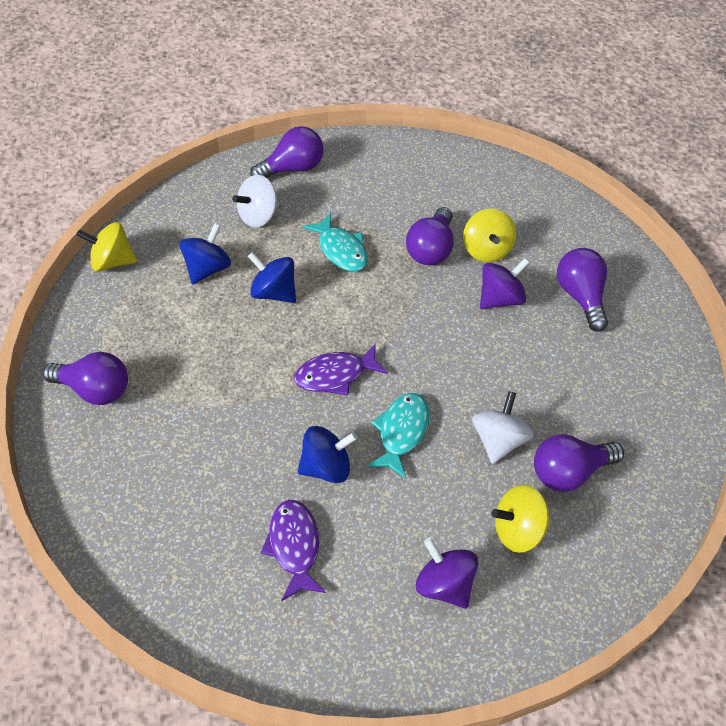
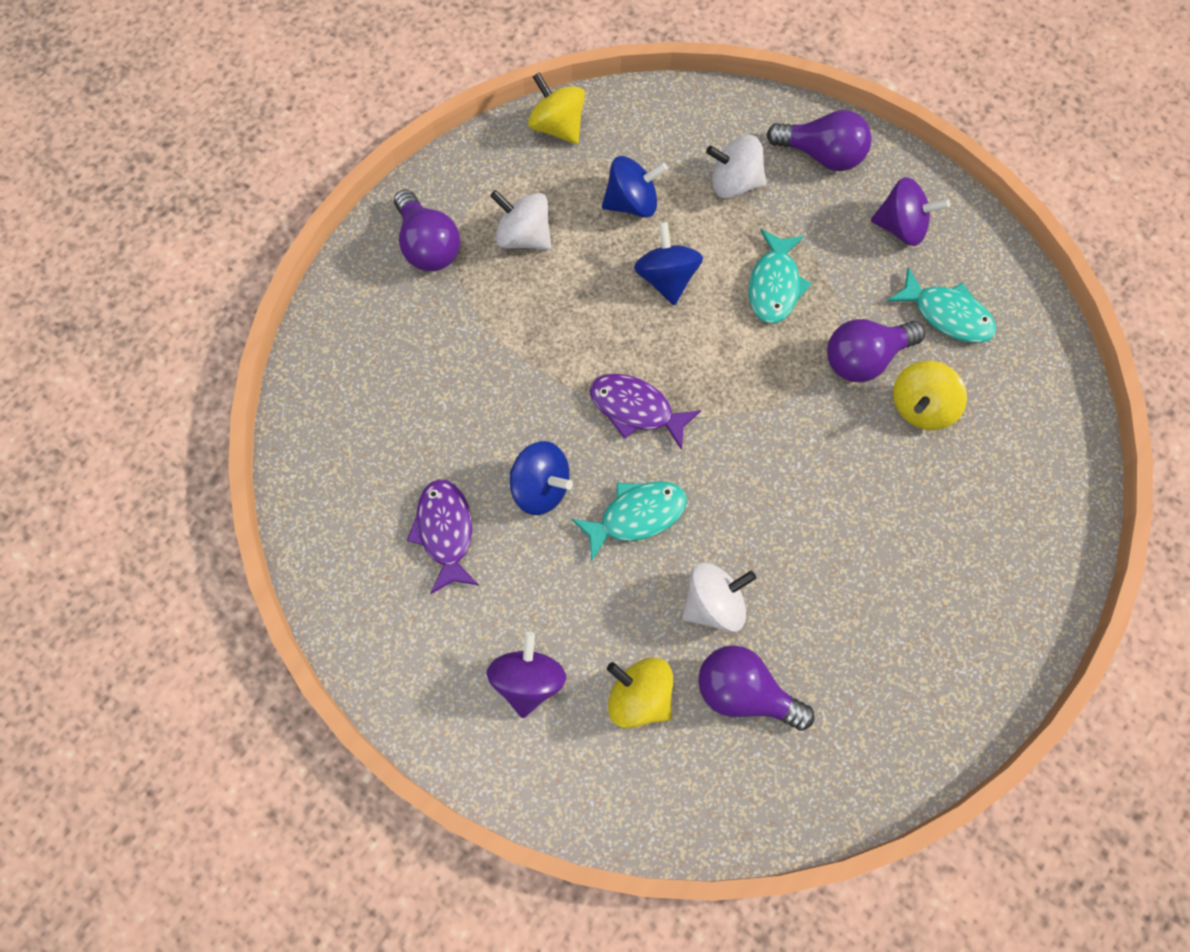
camera: 45 degrees right, 15 degrees up
purple fish [261,500,326,601] -> purple fish turned 45 degrees counterclockwise [407,480,479,594]
purple spinning top [480,258,530,309] -> purple spinning top moved to [871,177,950,246]
purple light bulb [557,248,608,332] -> none
none -> white spinning top [490,190,552,250]
none -> turquoise fish [887,267,996,343]

